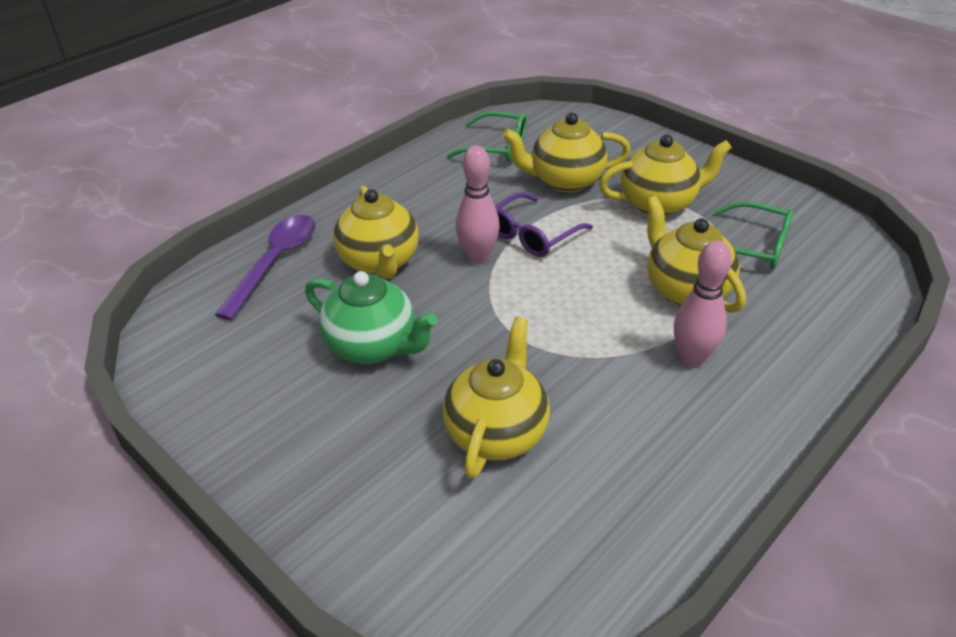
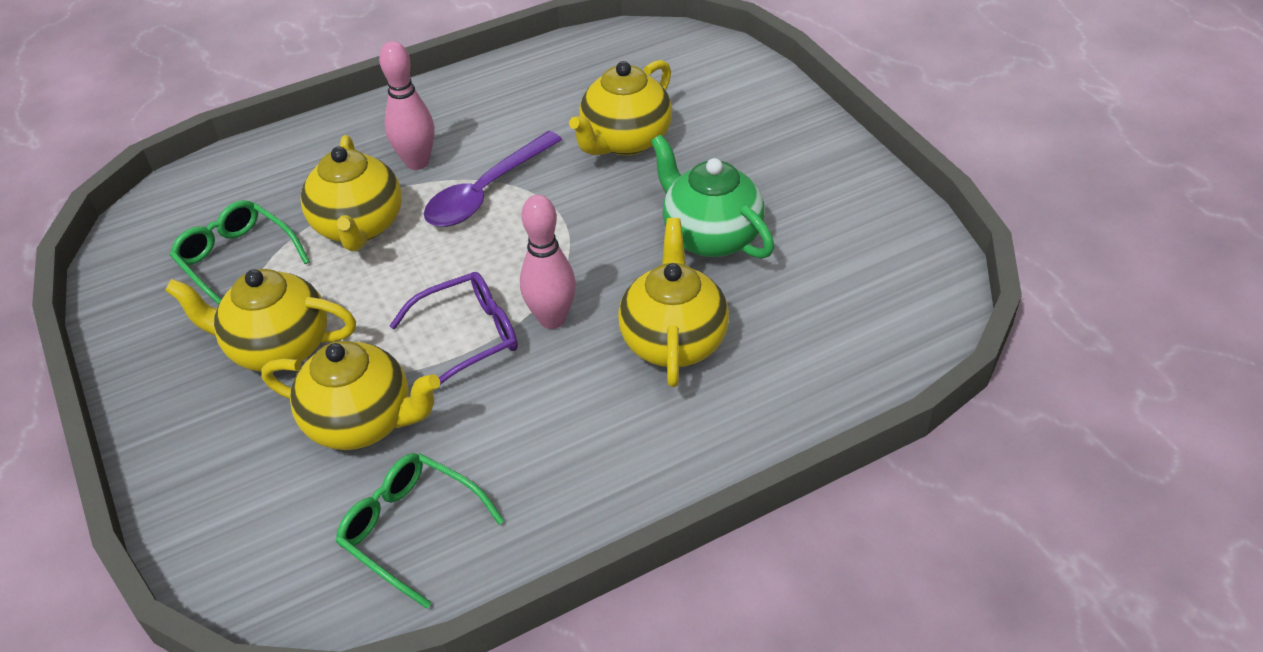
camera: 160 degrees left, 5 degrees up
purple spoon [215,215,316,320] -> purple spoon moved to [424,131,562,227]

